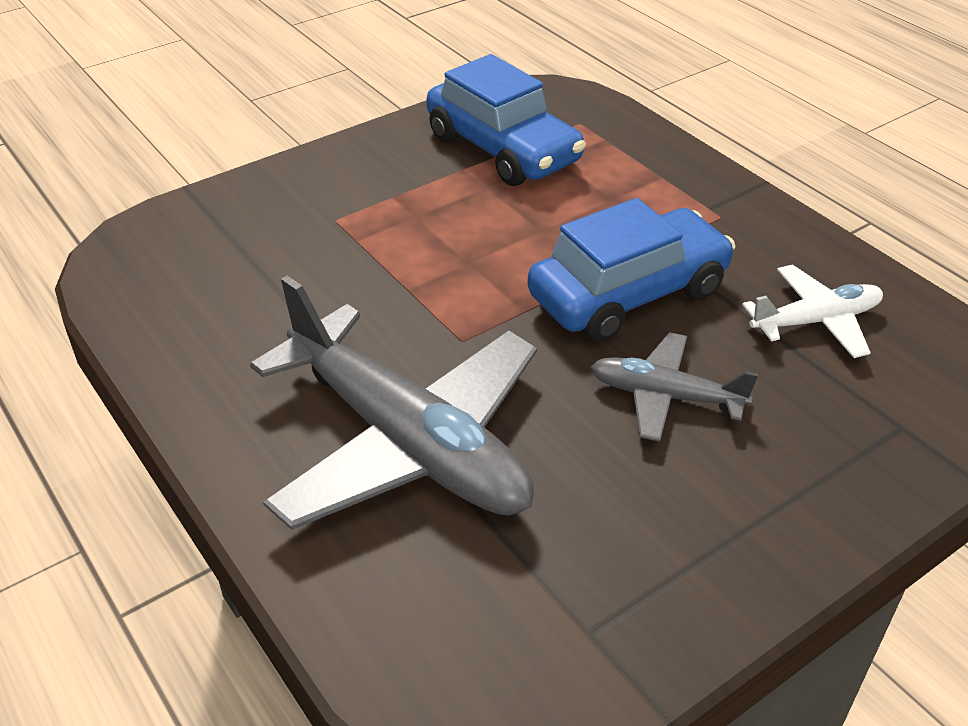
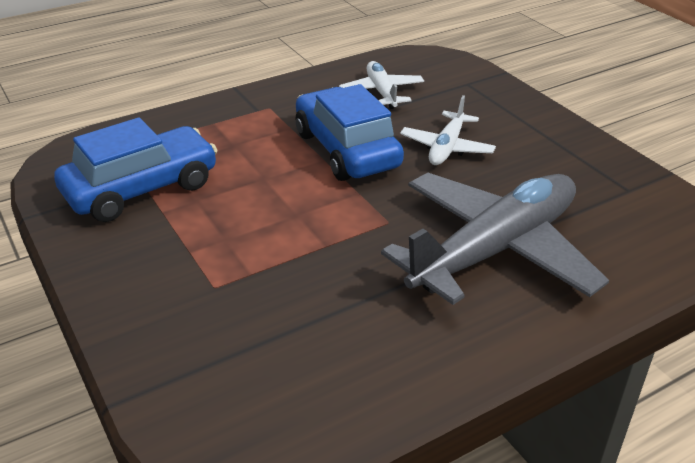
camera: 85 degrees left, 5 degrees down
grey plane [591,332,758,442] -> white plane [400,95,496,165]

